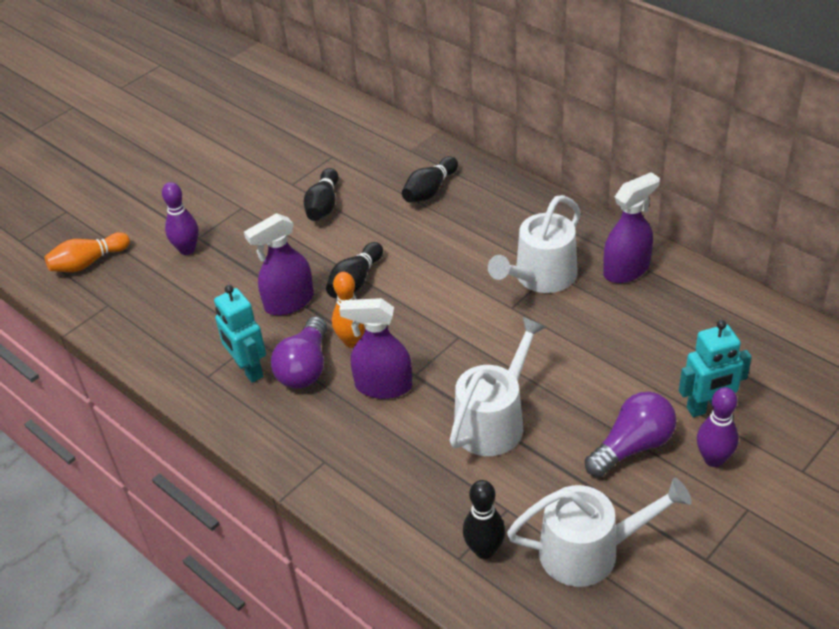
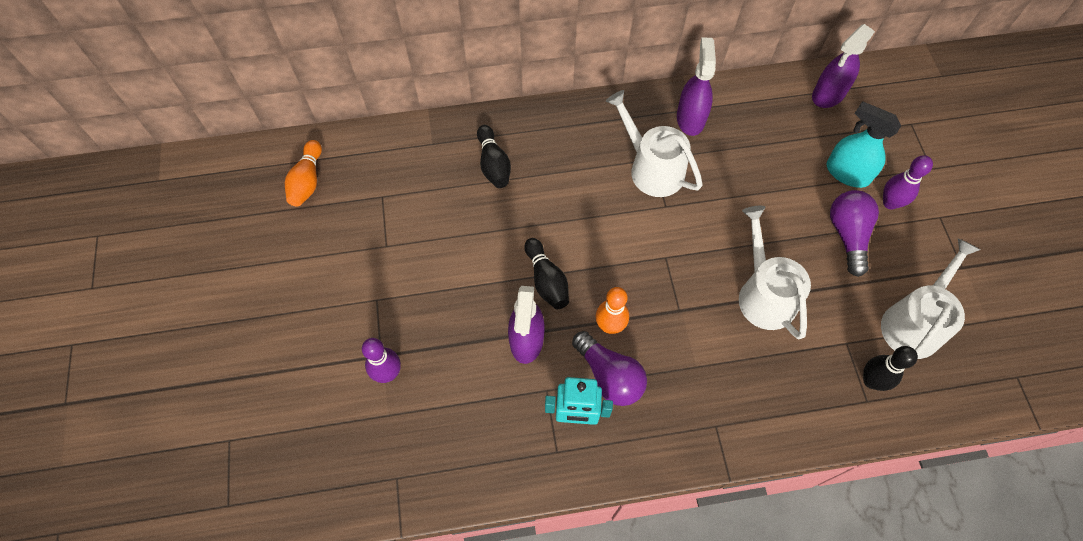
camera: 55 degrees left, 20 degrees up
orange bowling pin [45,232,130,272] -> orange bowling pin moved to [285,140,322,206]
black bowling pin [304,168,339,221] -> none
purple spray bottle [339,298,412,399] -> purple spray bottle moved to [812,24,875,108]
white watering can [488,195,581,293] -> white watering can turned 150 degrees clockwise [606,90,703,197]
turquoise robot [679,320,752,417] -> turquoise spray bottle [827,101,901,188]

